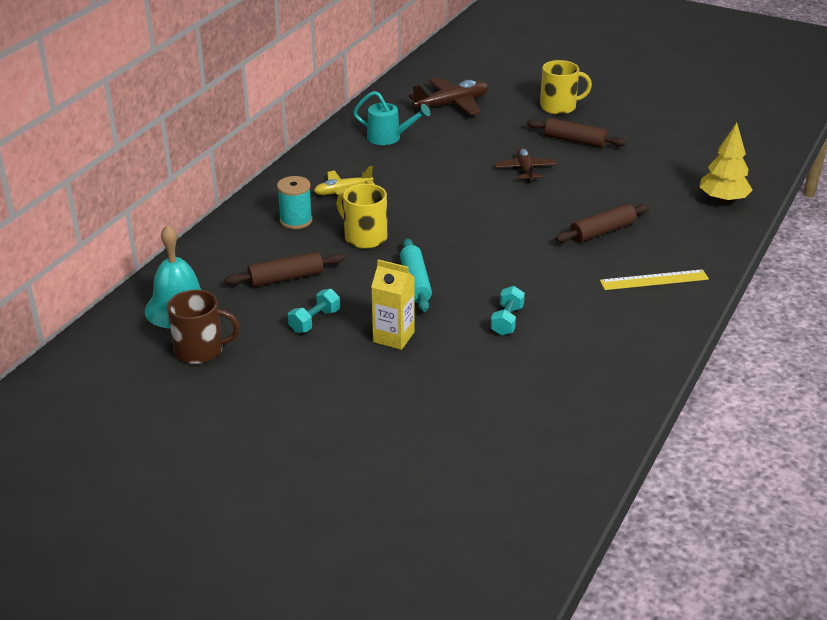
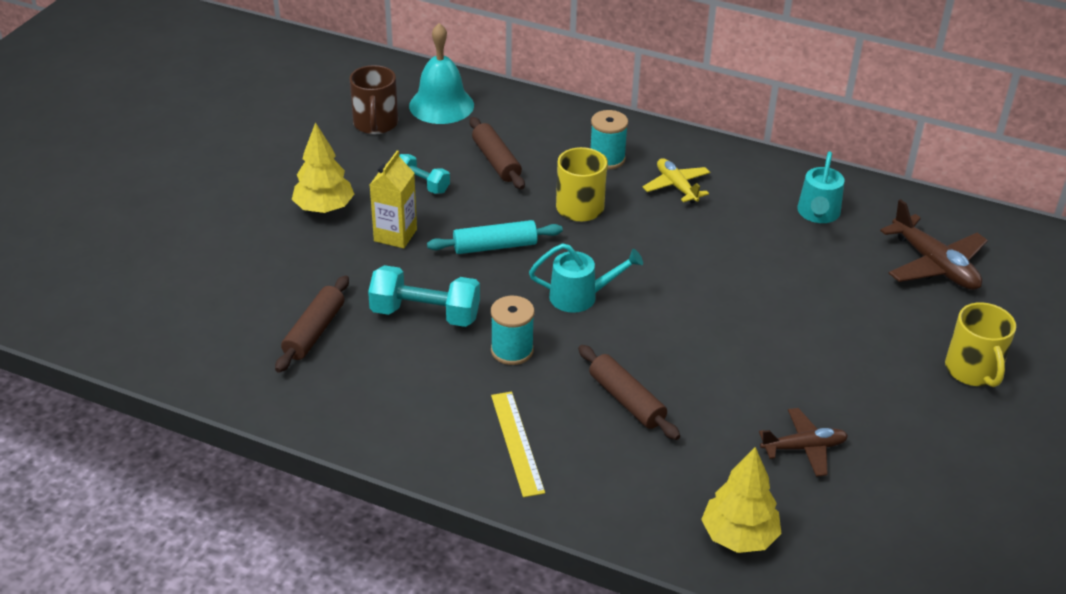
camera: 85 degrees right, 5 degrees up
turquoise dumbbell [491,286,525,336] -> turquoise dumbbell [368,265,480,327], size x1.68
brown plane [495,147,556,183] -> brown plane moved to [759,408,848,477]
brown rolling pin [527,118,626,148] -> brown rolling pin moved to [275,275,349,373]
none -> yellow tree [292,122,354,213]
none -> turquoise spool [491,296,534,365]
none -> turquoise watering can [529,243,643,313]

